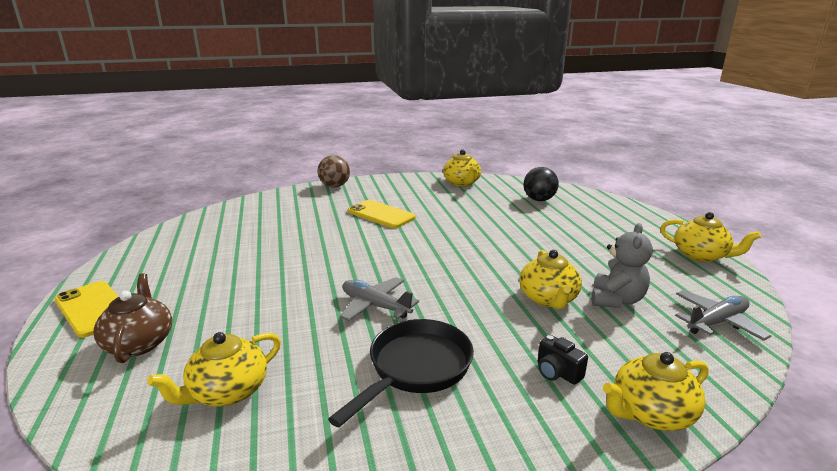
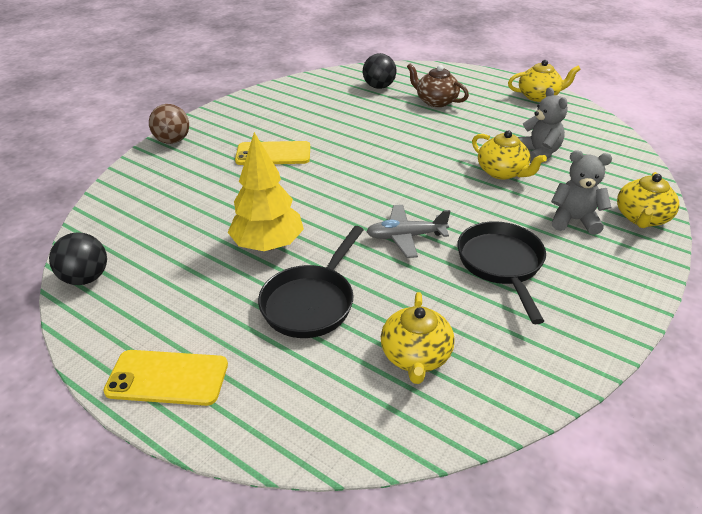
camera: 40 degrees left, 15 degrees up
brown teapot [93,273,172,363] -> brown teapot moved to [407,64,469,107]
yellow teapot [443,150,481,187] -> none
black camera [538,335,588,385] -> grey teddy bear [551,151,612,235]
grey plane [675,290,771,341] -> none
none -> black ball [49,232,107,285]
none -> yellow tree [227,132,304,251]
none -> black pan [258,226,364,338]

